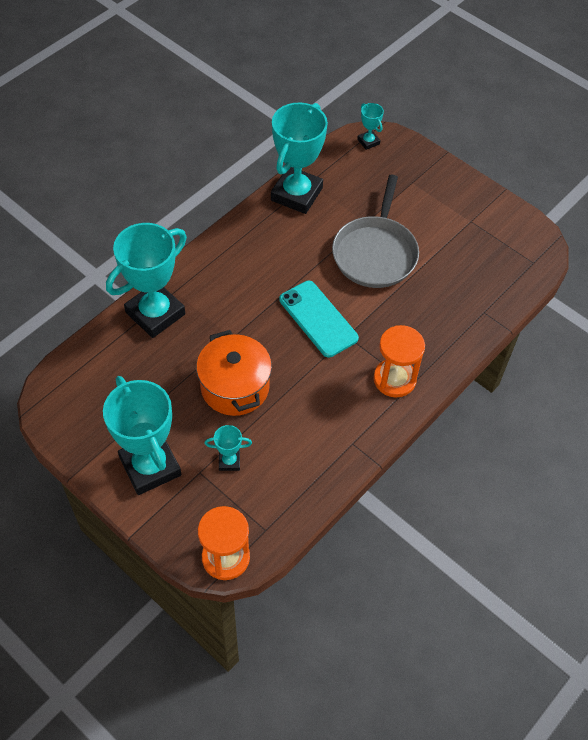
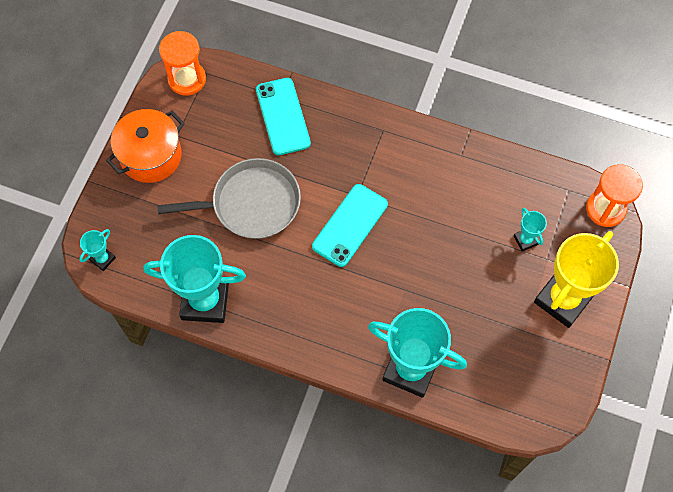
camera: 110 degrees left, 10 degrees up
turquoise trophy [103,376,181,495] -> yellow trophy [534,231,619,328]
orange pot [196,330,272,416] -> orange pot moved to [106,109,185,183]
orange hourglass [374,325,425,398] -> orange hourglass moved to [159,31,206,96]
none -> turquoise phone [256,78,311,155]

